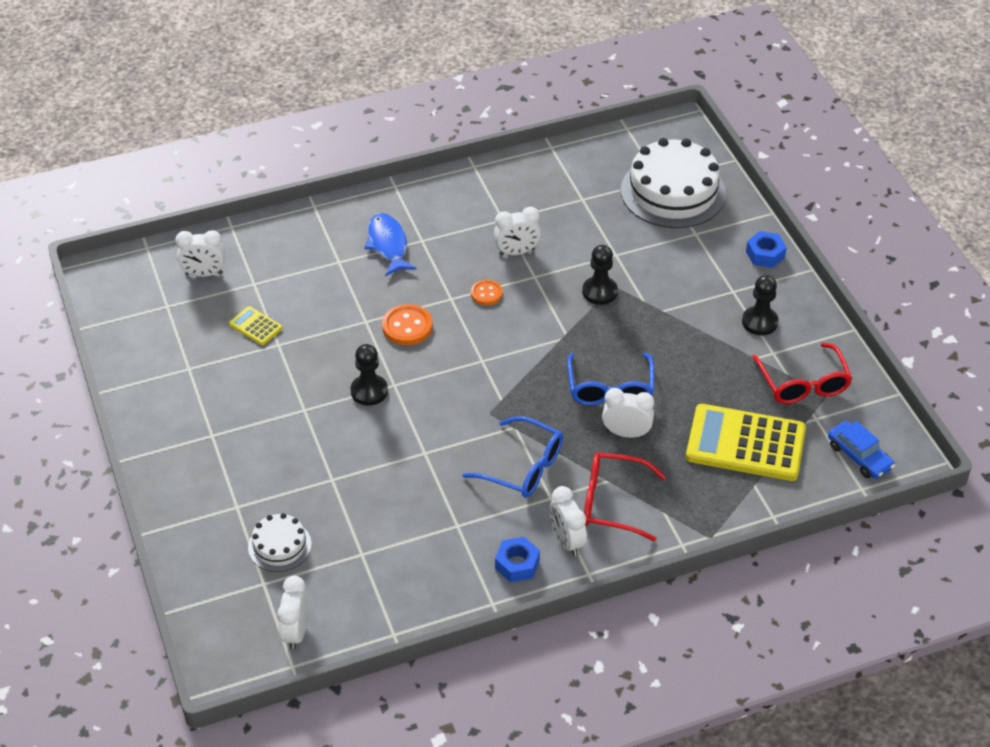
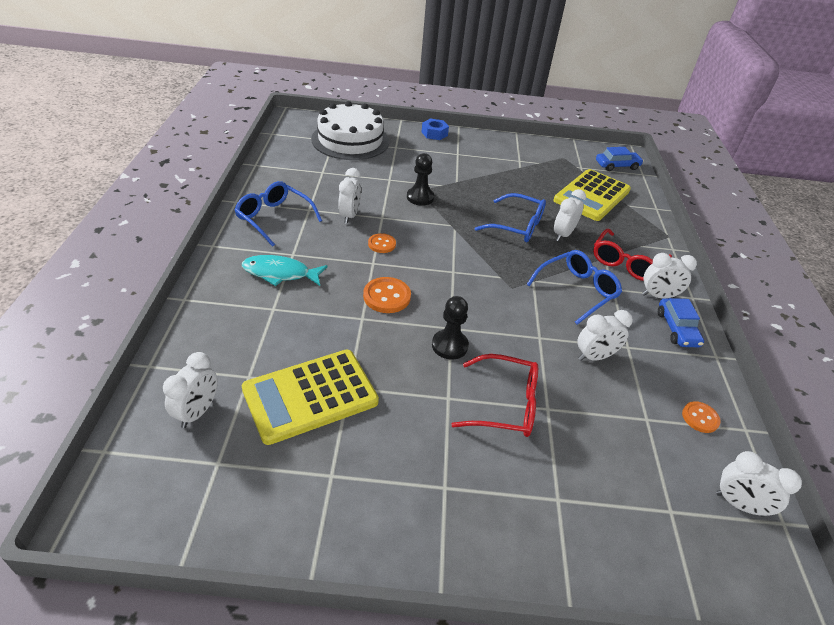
camera: 70 degrees left, 5 degrees down
yellow calculator [229,306,283,345] -> yellow calculator [242,350,379,445], size x2.23
white cake [248,513,312,572] -> none
blue fish [364,213,417,276] -> turquoise fish [242,255,328,286]
blue nut [495,537,540,583] -> blue car [658,298,704,347]
black pawn [742,275,779,335] -> none
red glasses [752,343,853,404] -> red glasses moved to [451,354,538,437]
none -> blue glasses [234,181,322,247]
none -> white clock [577,310,633,361]
none -> orange button [682,401,721,433]

